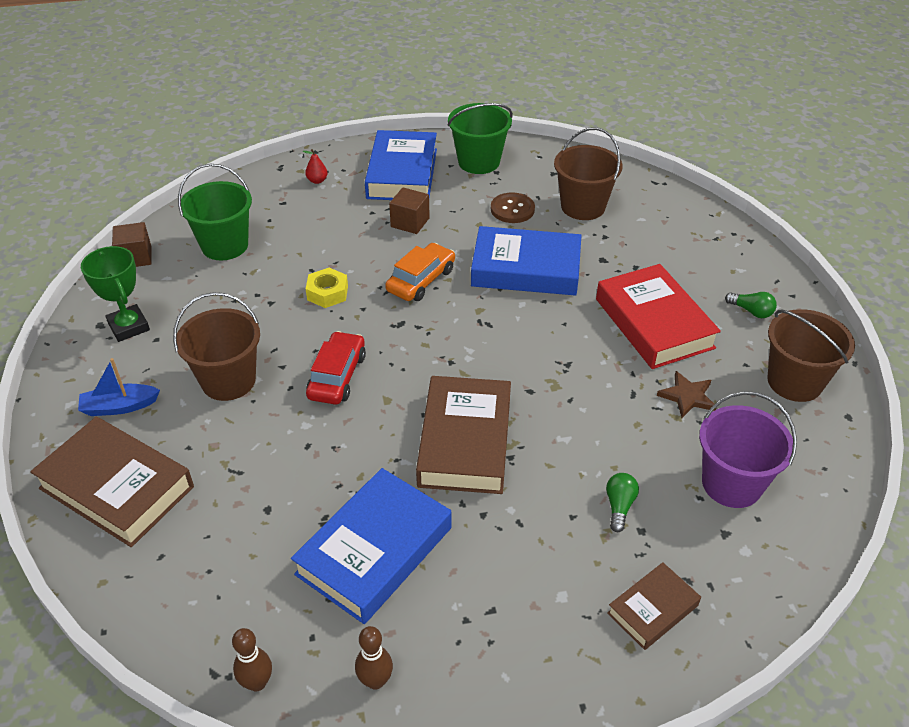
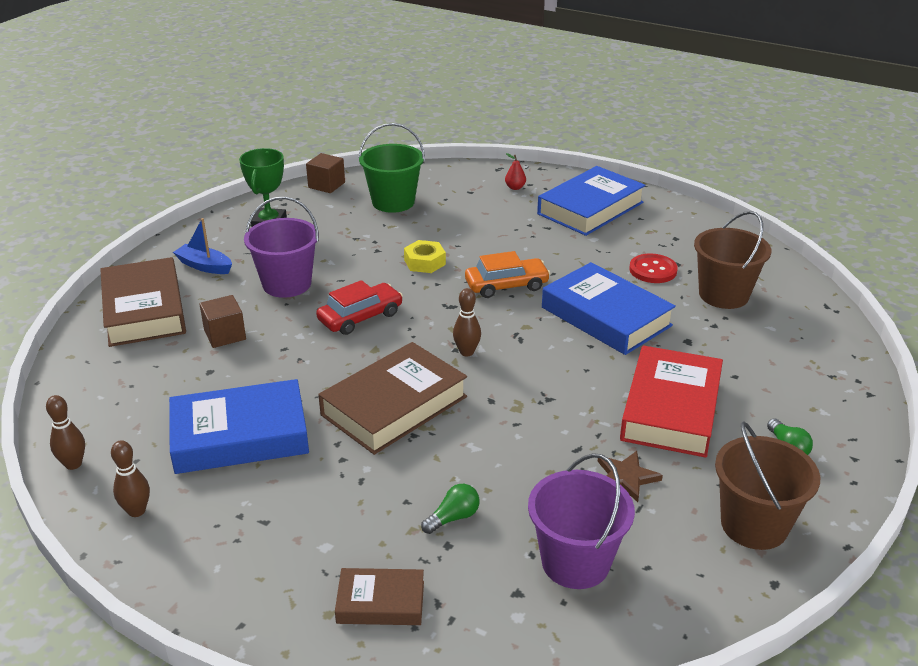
camera: 40 degrees right, 10 degrees down
brown bucket [173,292,260,401] -> purple bucket [244,197,319,298]
brown cube [389,187,430,234] -> brown cube moved to [199,295,246,348]
green bucket [447,103,513,174] -> none
brown button [491,192,535,223] -> red button [629,253,678,283]
none -> brown bowling pin [453,288,481,356]

